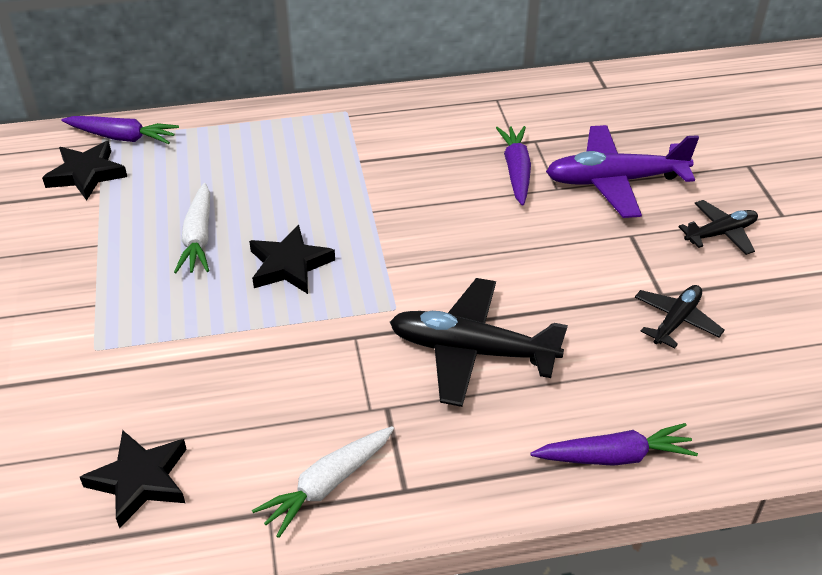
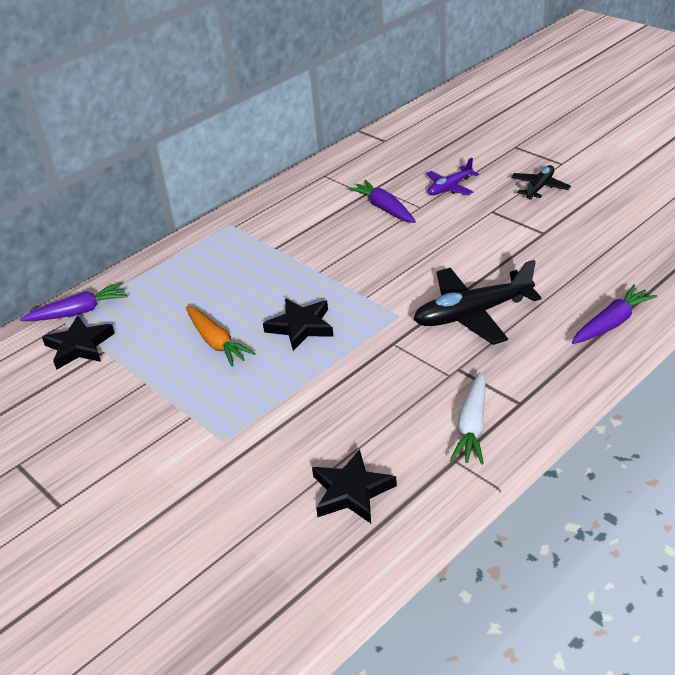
camera: 30 degrees left, 5 degrees down
white carrot [174,183,210,273] -> orange carrot [186,306,256,367]
purple plane [546,125,699,218] -> purple plane [426,158,479,195], size x0.56
black plane [635,285,725,348] -> none

